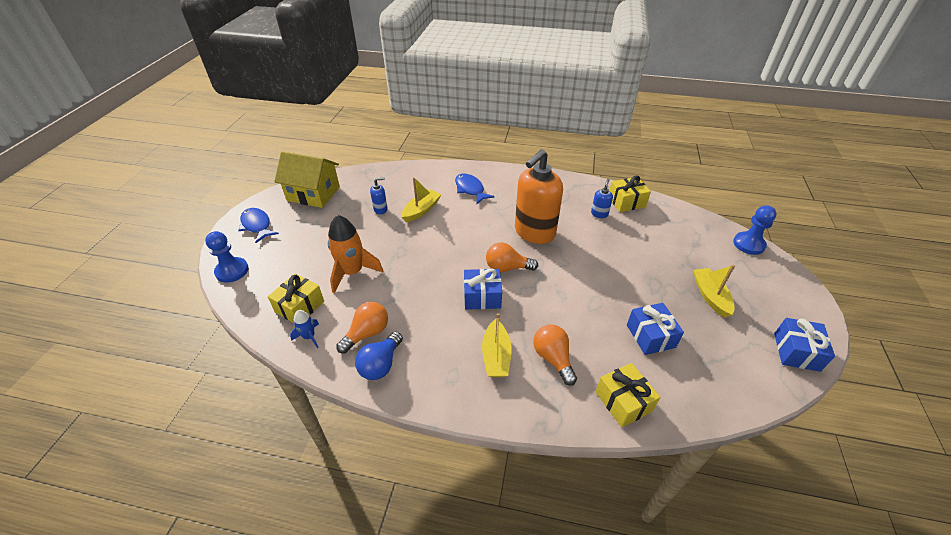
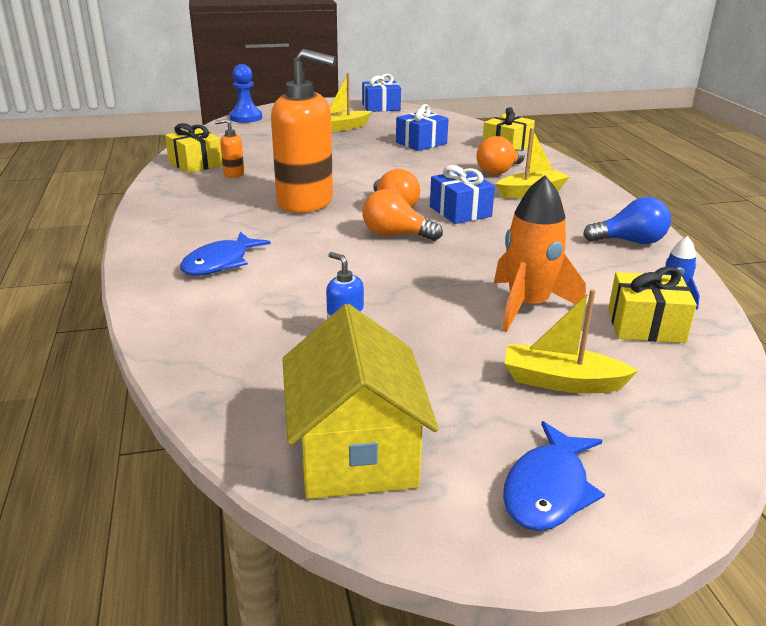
camera: 115 degrees left, 15 degrees down
blue pawn [205,231,249,283] -> none
orange light bulb [336,302,388,354] -> orange light bulb moved to [363,189,443,241]
yellow boat [401,177,441,222] -> yellow boat moved to [505,289,638,393]
blue soap dispenser [591,179,613,218] -> orange soap dispenser [215,119,244,178]

